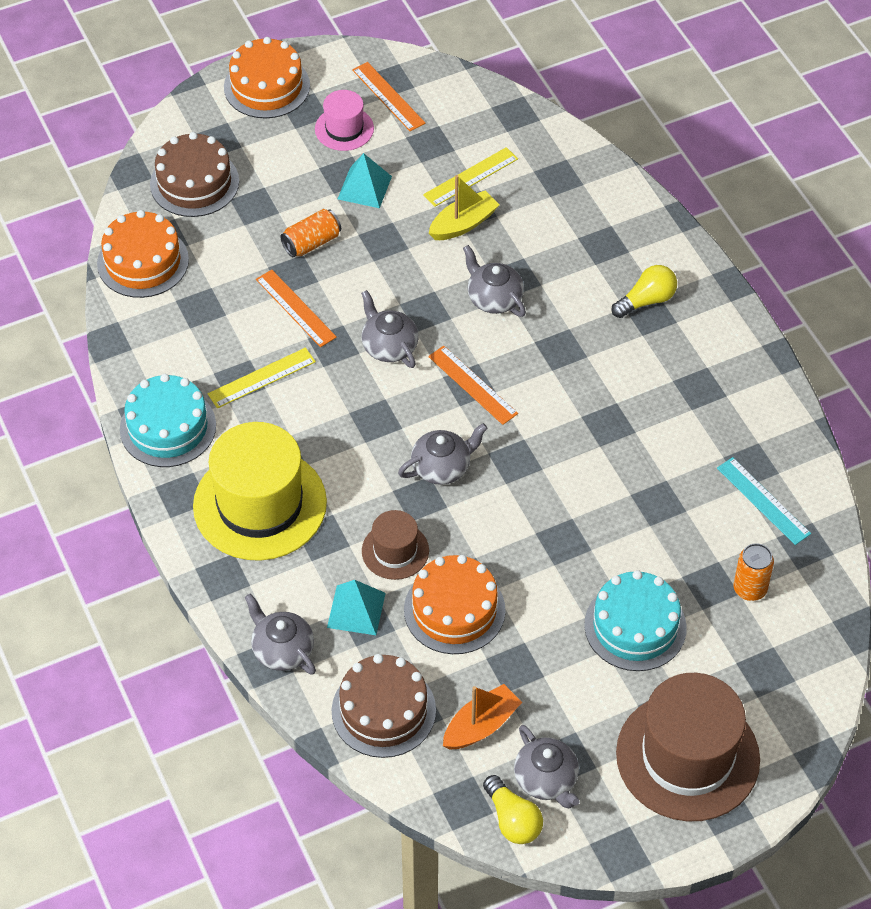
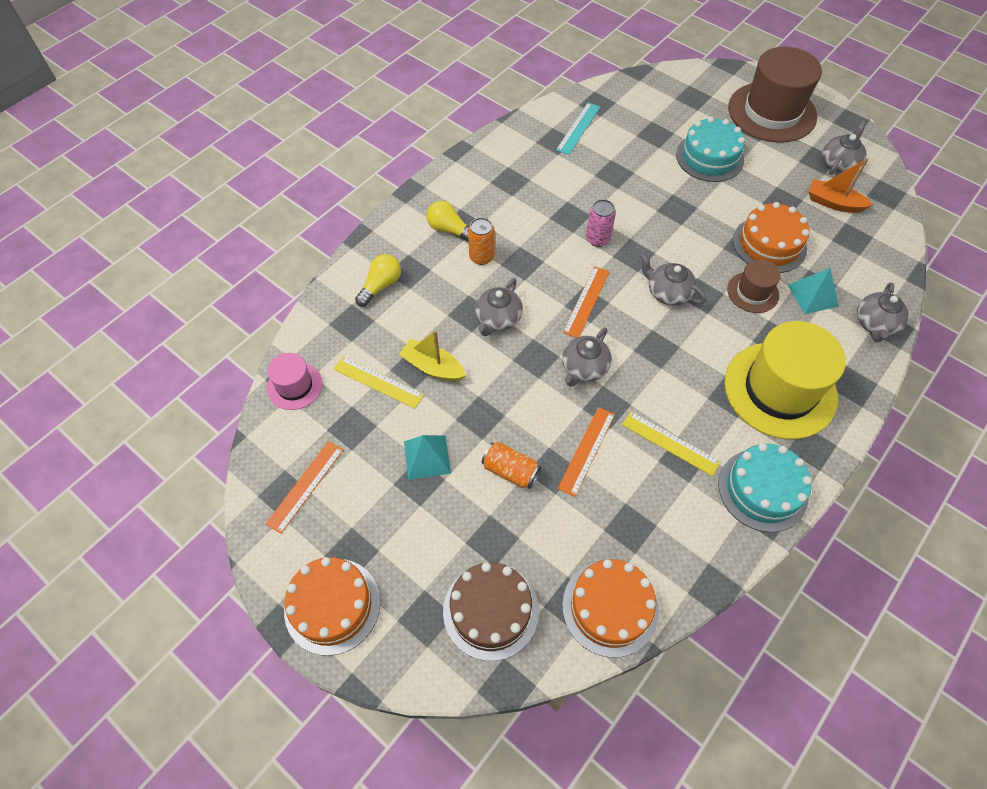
camera: 115 degrees left, 5 degrees up
pink hat [315,90,374,151] -> pink hat moved to [267,353,323,410]
brown cake [332,654,436,758] -> none
yellow light bulb [483,775,543,844] -> yellow light bulb moved to [355,254,401,307]
orange can [734,543,774,601] -> orange can moved to [468,218,495,265]
none -> pink can [586,199,616,247]

